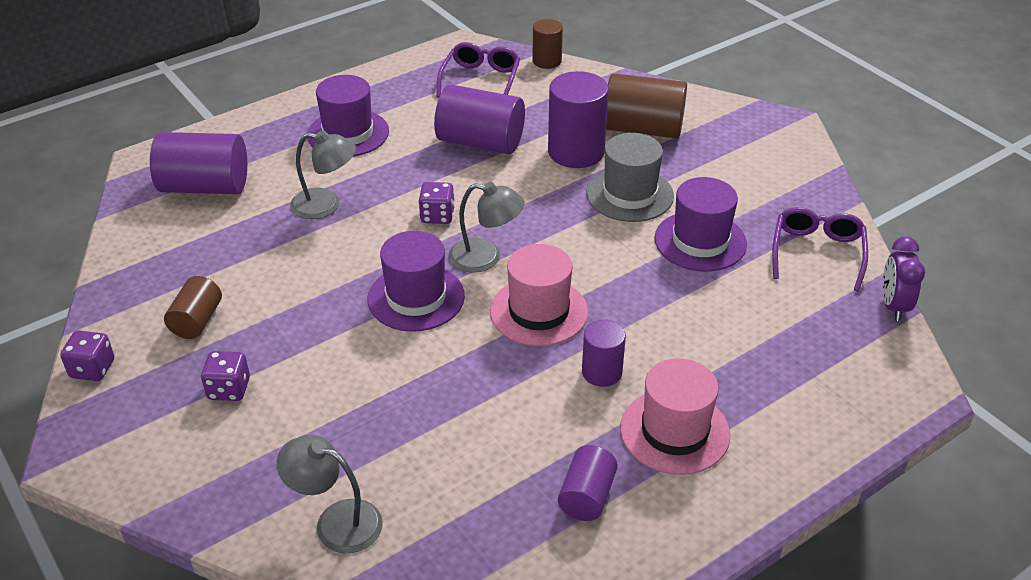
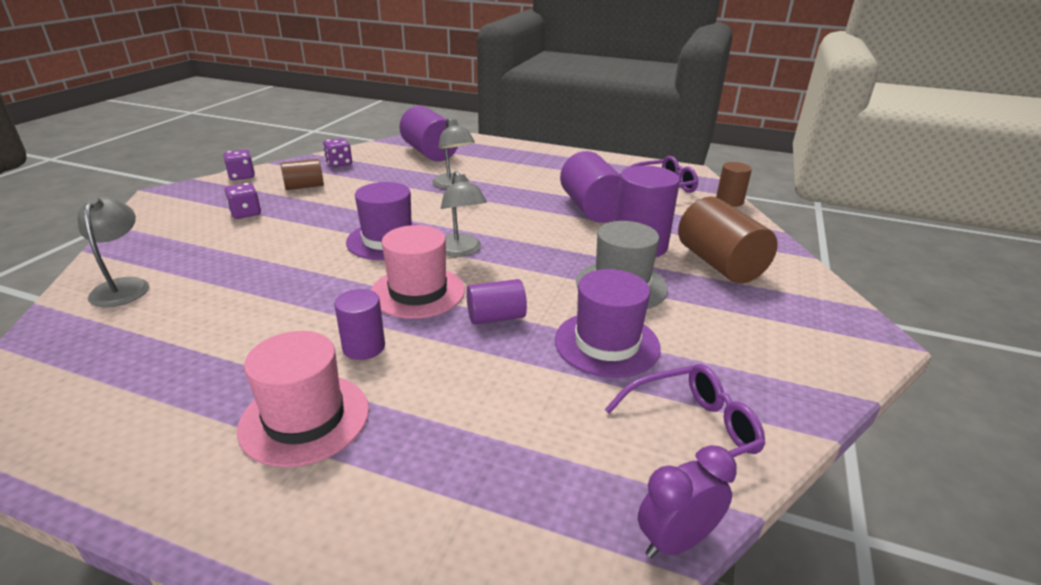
camera: 55 degrees right, 10 degrees down
purple hat [307,75,389,157] -> none
purple dice [418,182,455,224] -> purple dice moved to [323,138,352,167]
purple cylinder [558,445,618,521] -> purple cylinder moved to [466,279,527,325]

